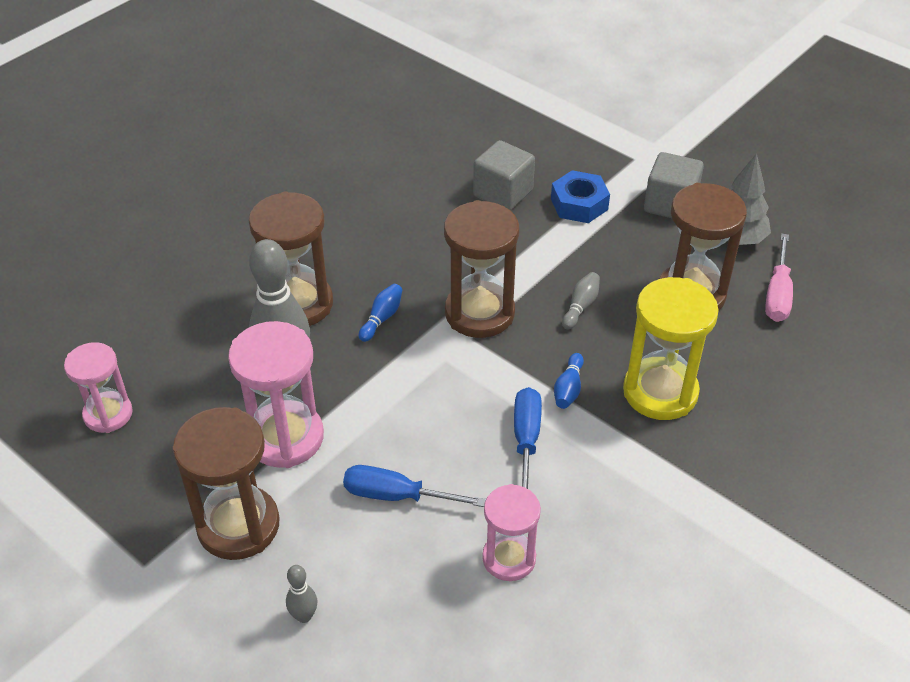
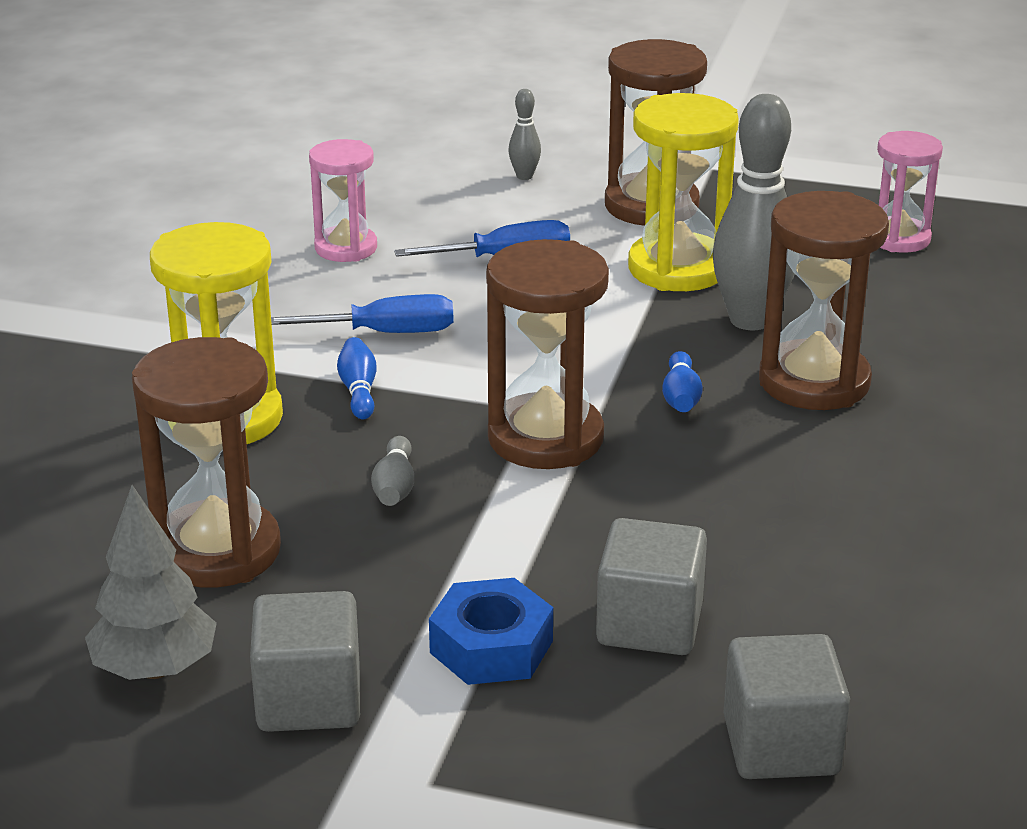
camera: 155 degrees right, 15 degrees down
pink hourglass [228,321,324,468] -> yellow hourglass [628,93,739,291]
blue screwdriver [514,387,542,489] -> blue screwdriver turned 75 degrees counterclockwise [271,294,453,333]
pink screwdriver [765,233,793,322] -> none
none -> grey cube [723,634,850,779]

